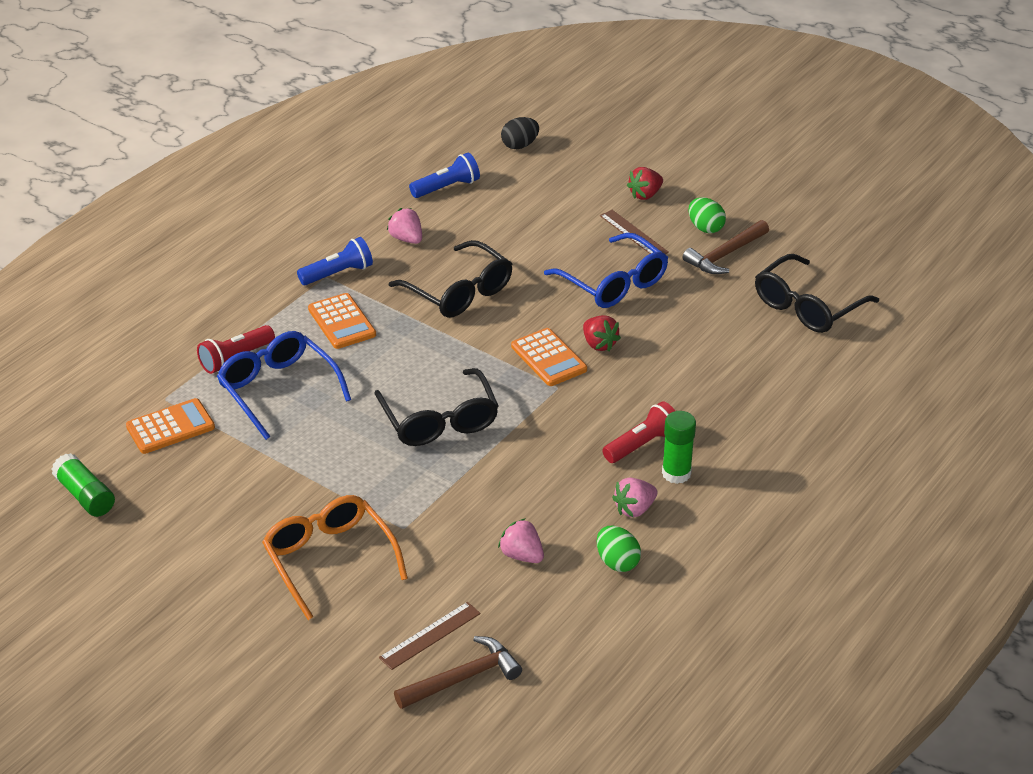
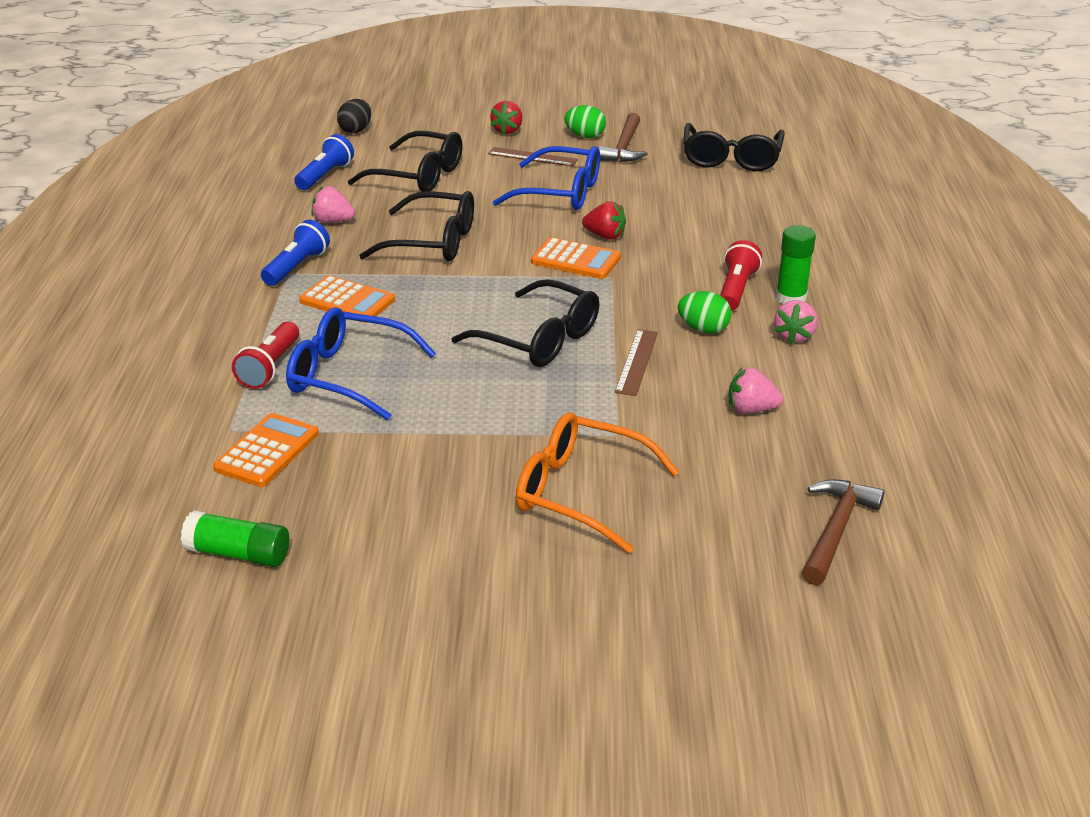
camera: 35 degrees left, 5 degrees down
brown ruler [379,602,481,670] -> brown ruler moved to [615,329,658,396]
green egg [597,526,641,572] -> green egg moved to [678,291,732,333]
none -> black glasses [348,131,463,192]

